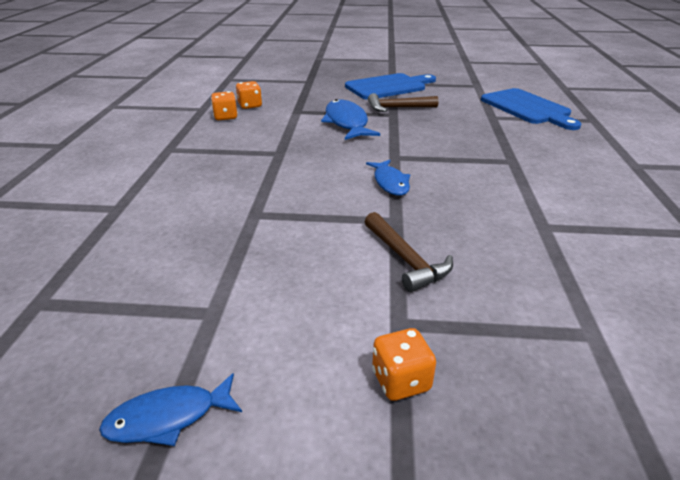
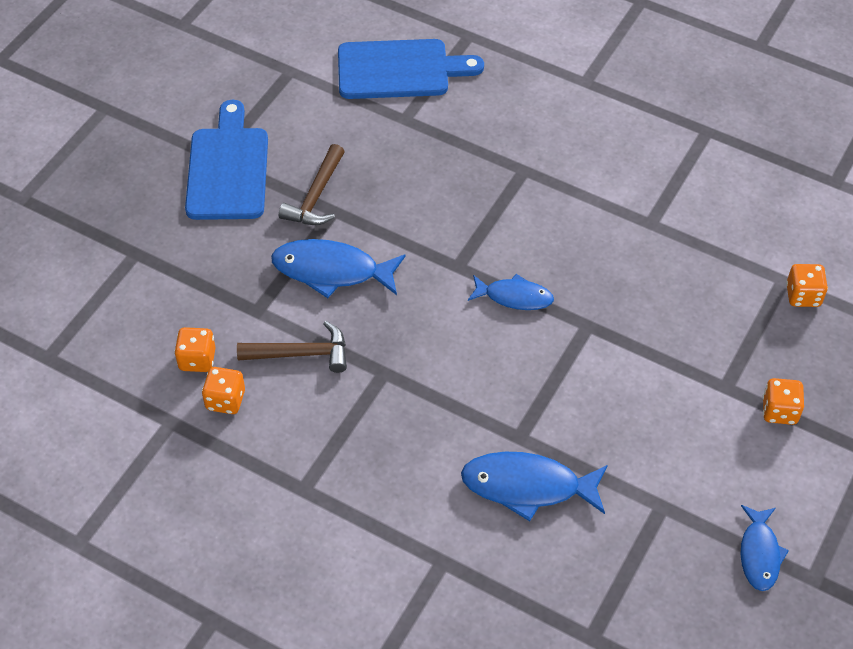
camera: 65 degrees left, 20 degrees up
brown hammer [365,212,453,292] -> brown hammer moved to [237,321,347,373]
none -> blue fish [461,452,608,521]
none -> orange dice [786,264,828,307]

